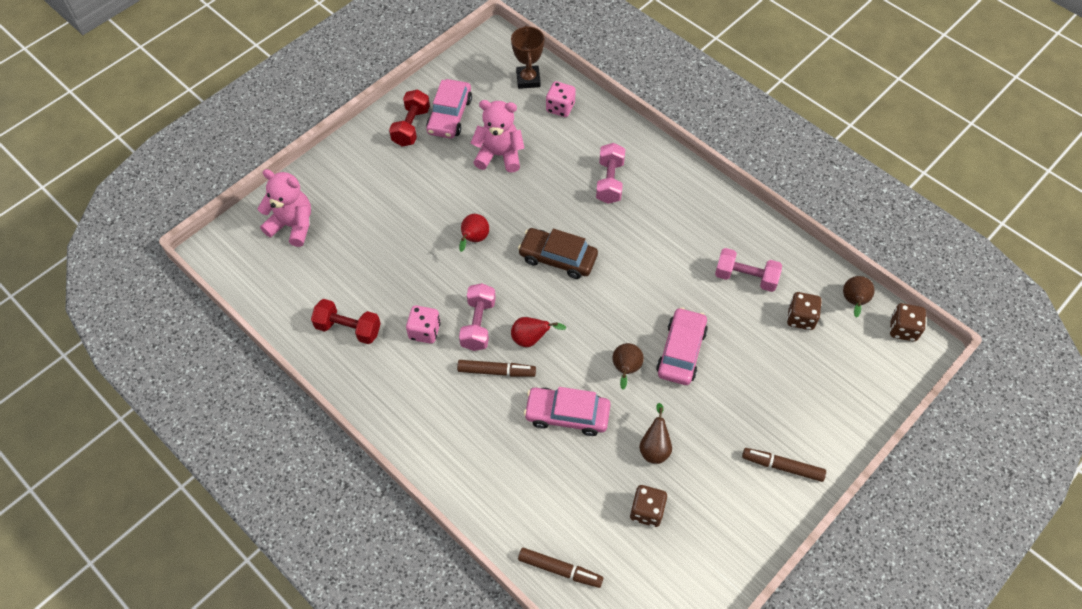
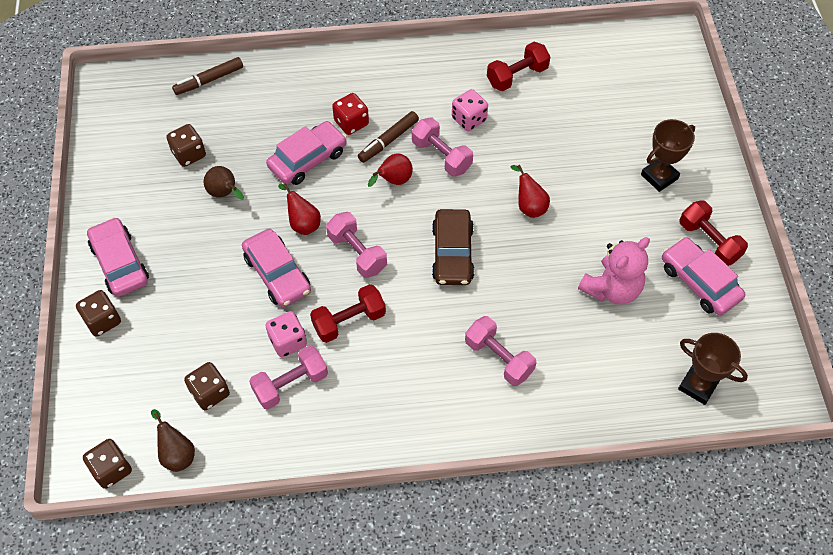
camera: 130 degrees right, 0 degrees up
pink teddy bear [258,169,311,247] -> none
brown car [518,228,598,279] -> brown car turned 120 degrees clockwise [432,209,475,285]
pink dice [546,81,576,117] -> pink dice moved to [266,311,307,357]
brown pear [612,343,644,389] -> red pear [278,183,321,235]
brown marker [742,448,826,482] -> pink car [87,217,149,297]
none -> brown dice [76,290,121,337]
none -> red dumbbell [310,284,386,343]
none -> pink dumbbell [326,212,387,278]
none -> red dice [332,93,369,135]
none -> brown trophy [641,119,695,192]

